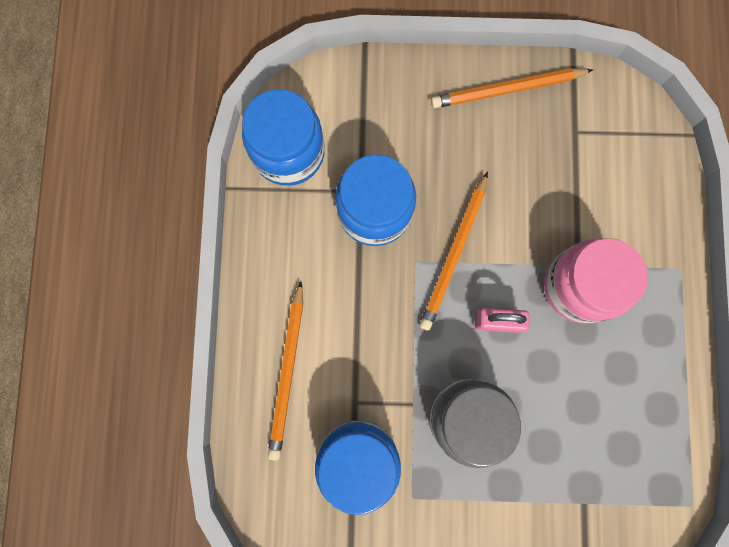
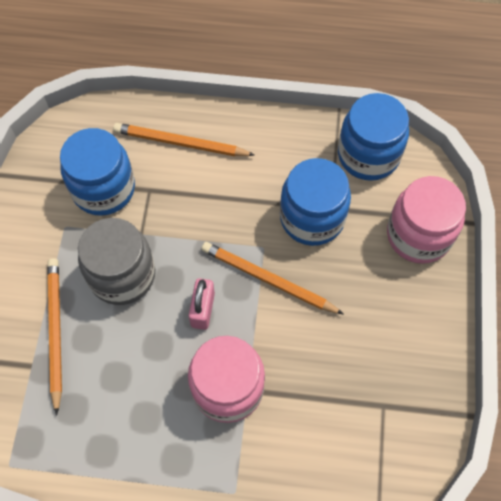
camera: 95 degrees right, 15 degrees down
orange pencil [431,68,593,108] -> orange pencil moved to [47,258,62,415]
none -> pink jar [387,176,466,264]

